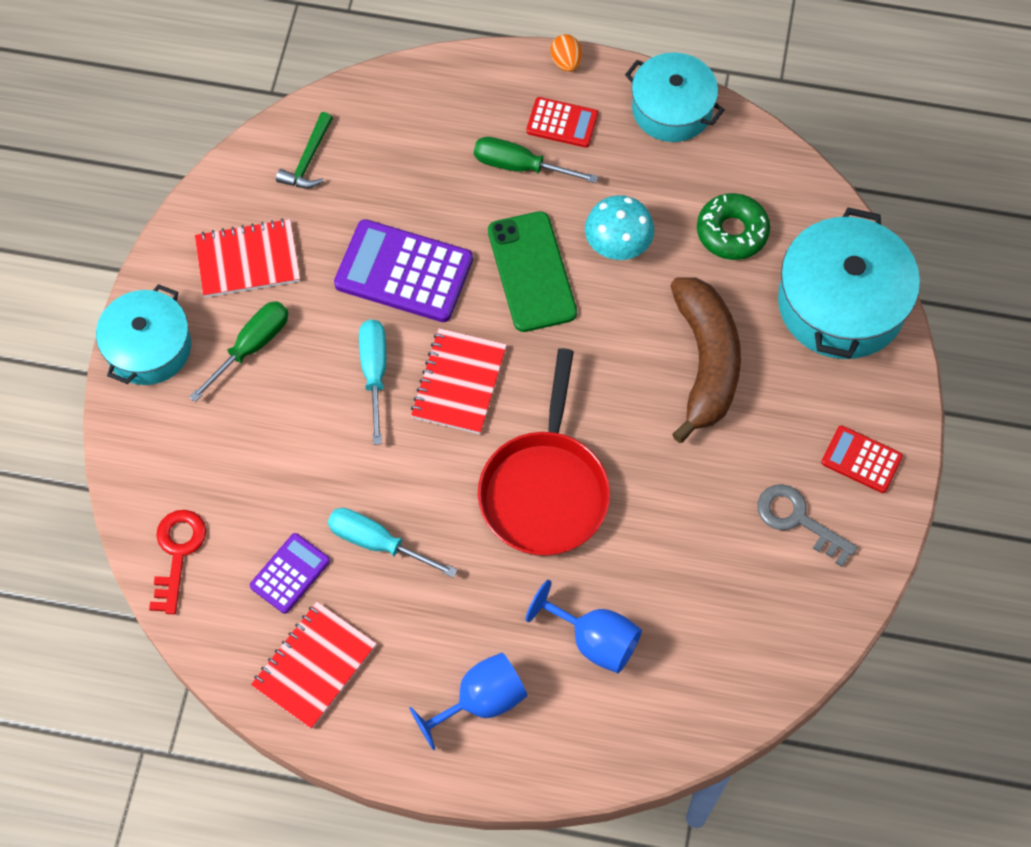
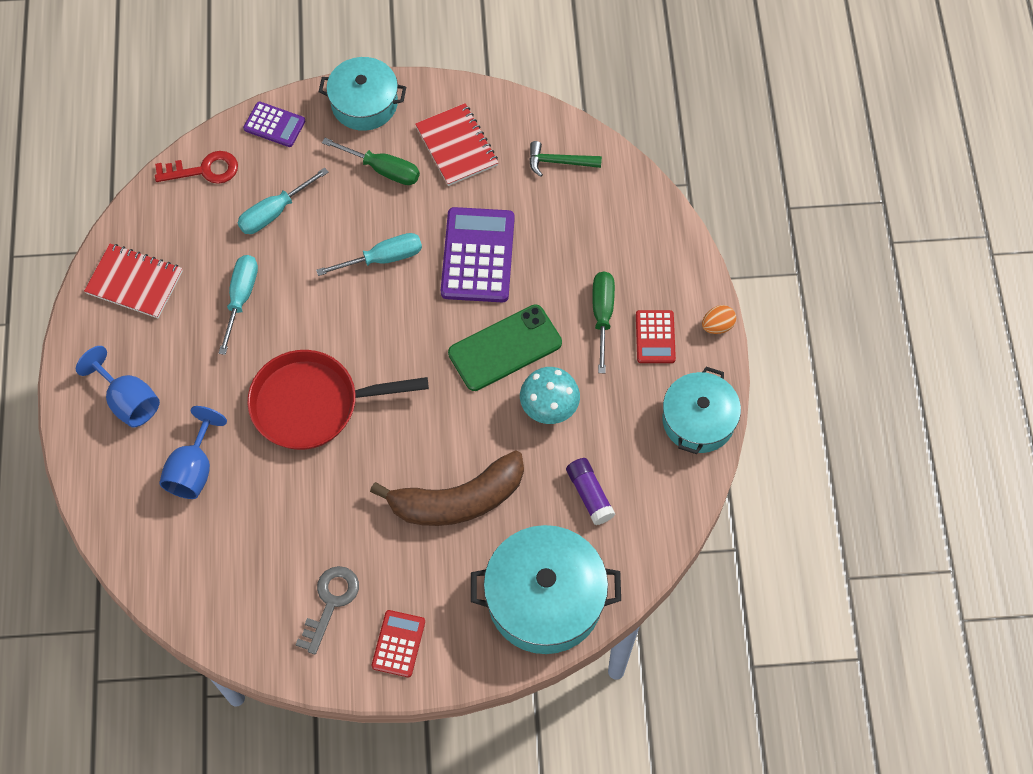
camera: 75 degrees right, 0 degrees up
purple calculator [250,533,330,614] -> purple calculator moved to [243,102,305,147]
red notebook [411,328,507,434] -> none
green donut [697,193,770,260] -> purple glue stick [566,458,615,525]
none -> turquoise screwdriver [237,167,329,234]

